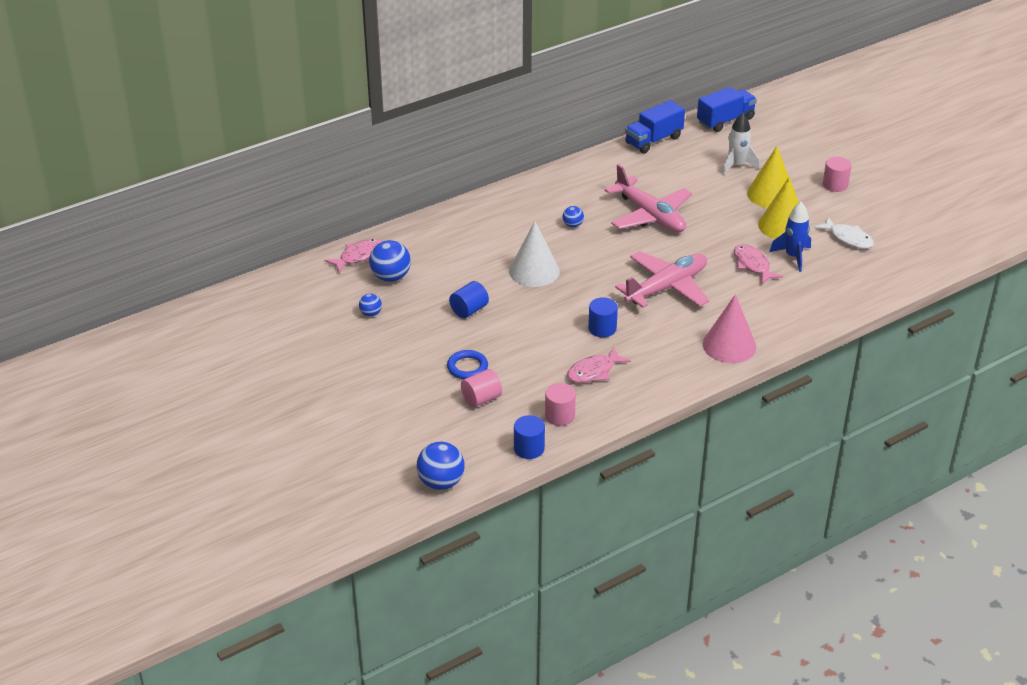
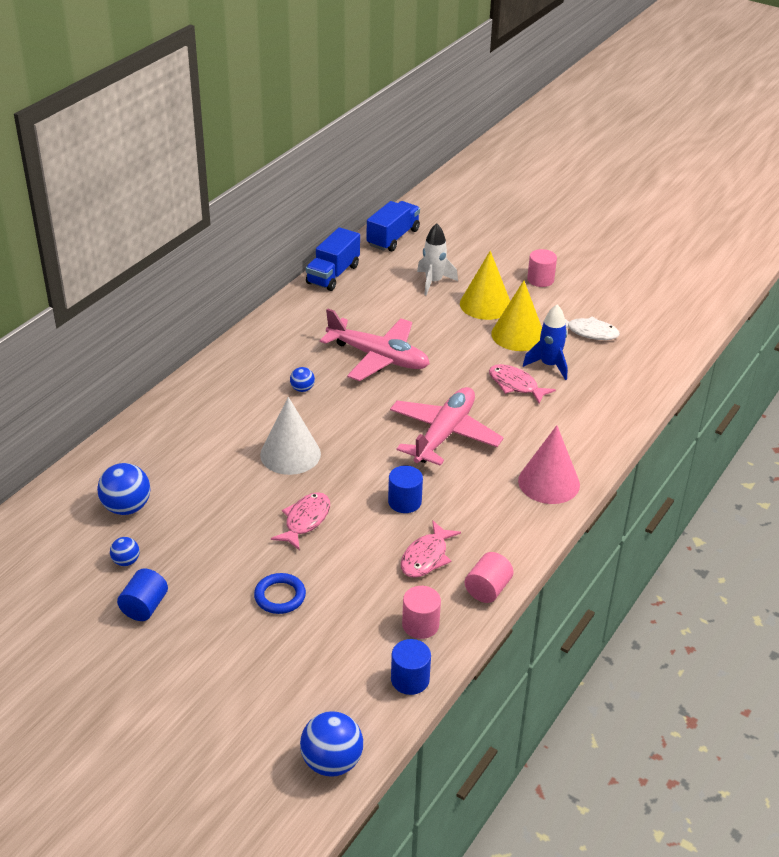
camera: 25 degrees left, 0 degrees up
pink fish [325,239,382,273] -> pink fish moved to [271,492,330,551]
blue cylinder [449,281,489,318] -> blue cylinder moved to [117,568,168,621]
pink cylinder [461,369,502,407] -> pink cylinder moved to [465,552,514,603]

